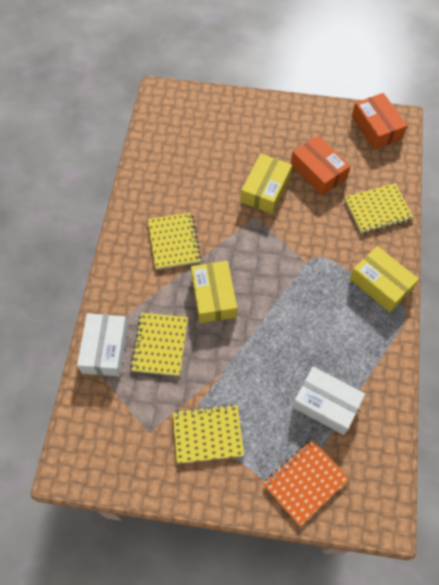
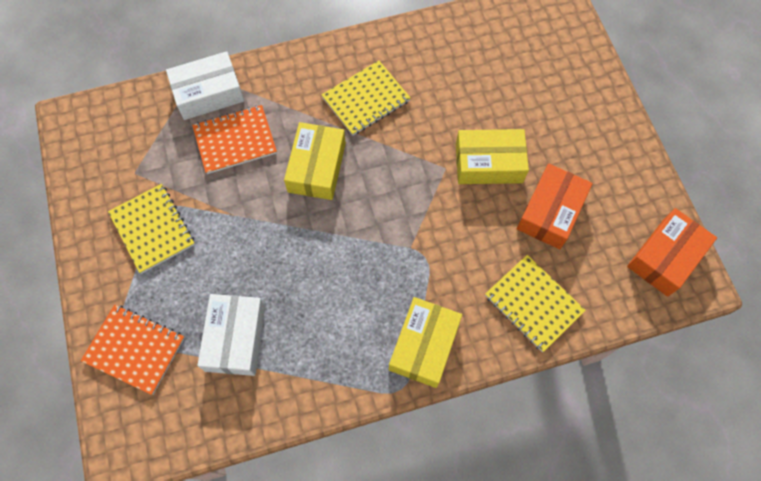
camera: 65 degrees right, 5 degrees up
yellow notebook [130,313,188,376] -> orange notebook [192,105,277,174]
yellow box [191,261,237,323] -> yellow box turned 45 degrees counterclockwise [284,122,346,200]

